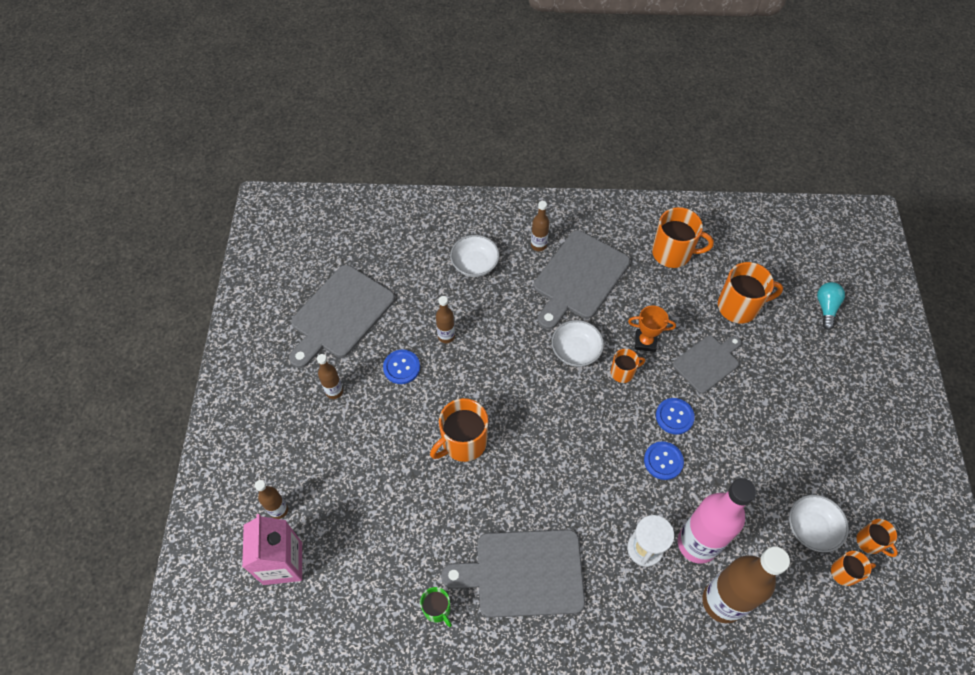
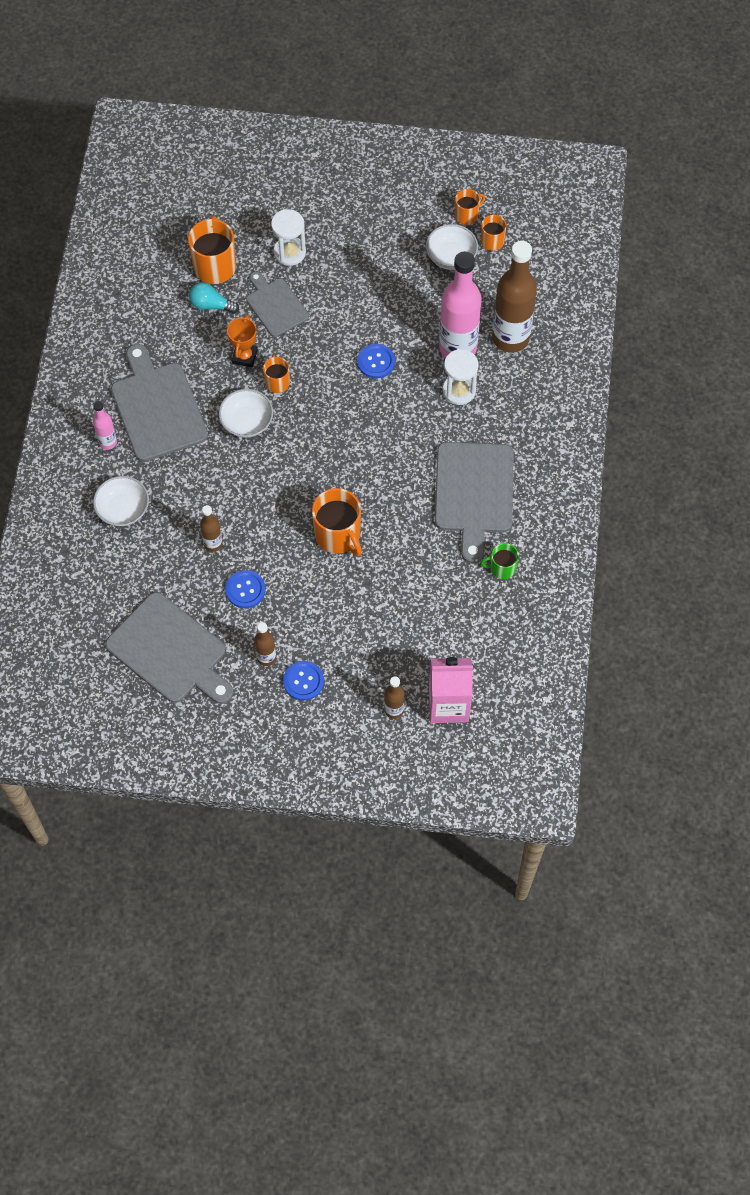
camera: 85 degrees left, 5 degrees up
green mug [420,587,452,627] -> green mug turned 150 degrees counterclockwise [480,543,519,579]
brown bottle [531,201,549,251] -> pink bottle [93,401,117,450]
grey cutting board [534,230,630,329] -> grey cutting board turned 150 degrees counterclockwise [111,344,208,462]
orange mug [652,207,714,268] -> none
blue button [656,398,695,435] -> blue button moved to [283,661,324,701]
turquoise light bulb [817,282,845,330] -> turquoise light bulb moved to [189,282,239,314]
none -> white hourglass [271,209,306,266]

